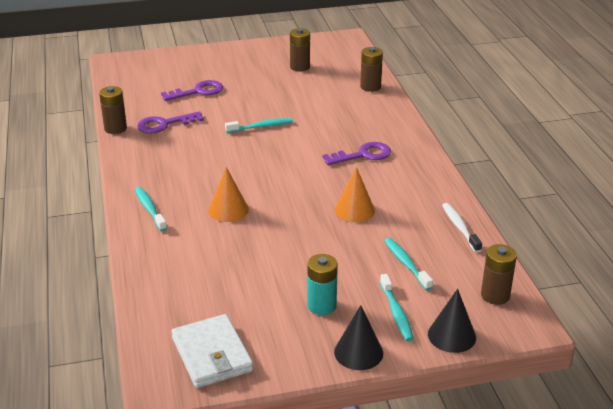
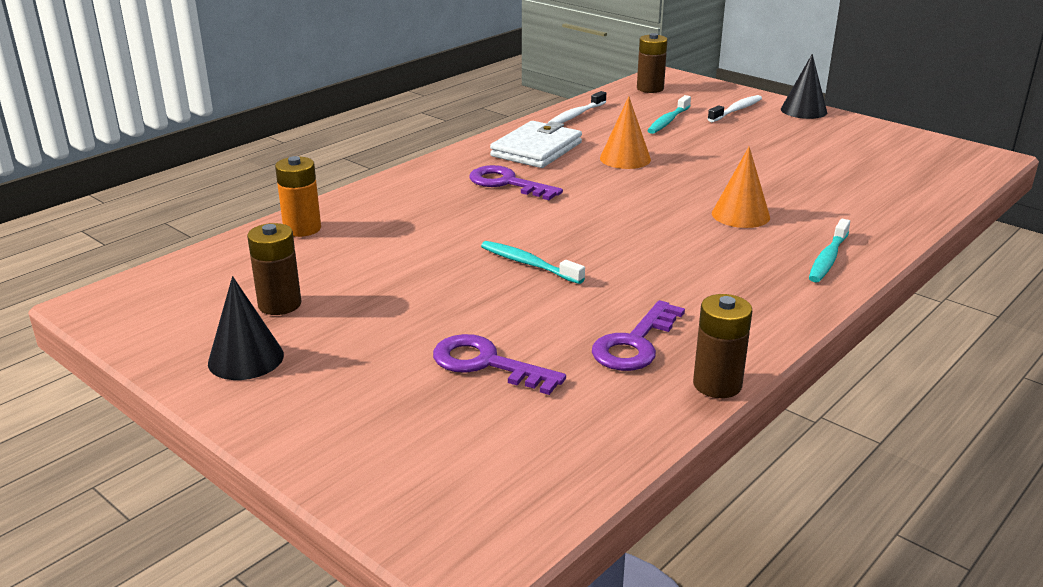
camera: 125 degrees left, 5 degrees down
purple key [137,111,204,133] -> purple key turned 90 degrees clockwise [592,300,685,371]
white wallet [171,314,253,388] -> white wallet moved to [490,121,582,168]
turquoise battery [307,254,338,315] -> none
brown battery [360,47,383,92] -> orange battery [275,156,321,237]
turquoise toothbrush [380,274,414,341] -> white toothbrush [708,95,762,122]
black cone [428,289,476,353] -> black cone moved to [208,276,284,380]

